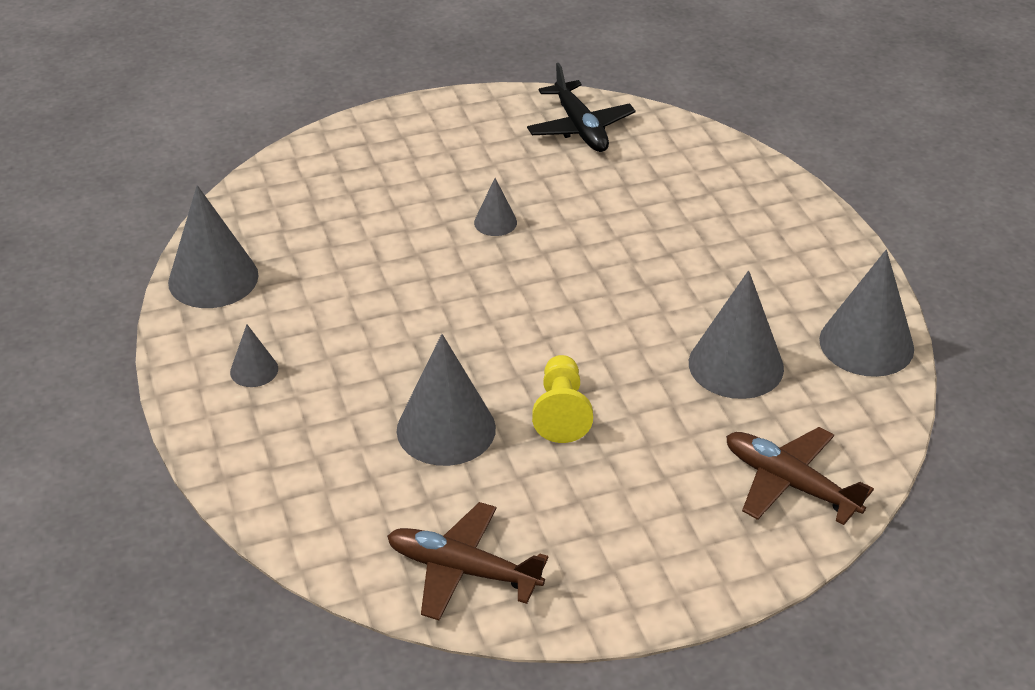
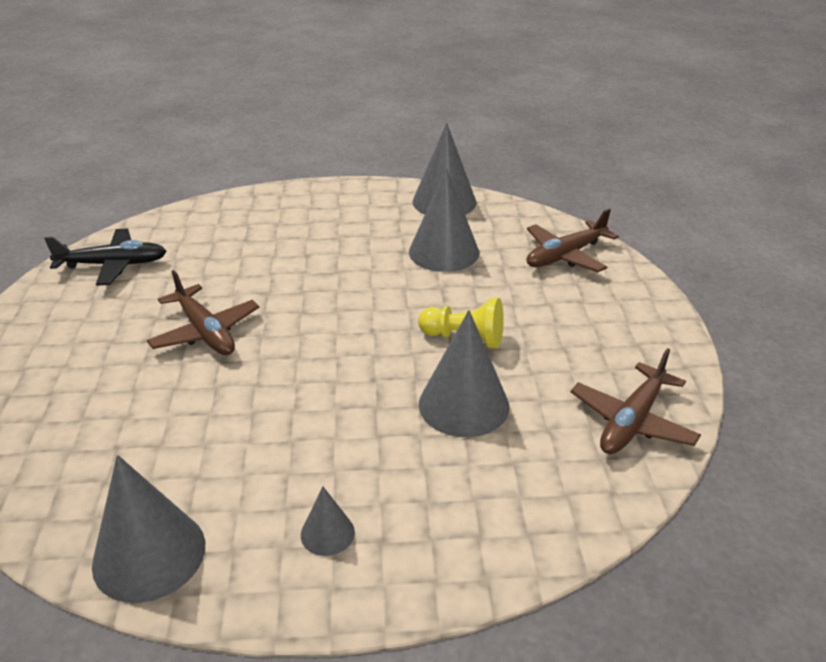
camera: 75 degrees left, 5 degrees down
grey cone [474,178,517,236] -> brown plane [147,270,259,355]

